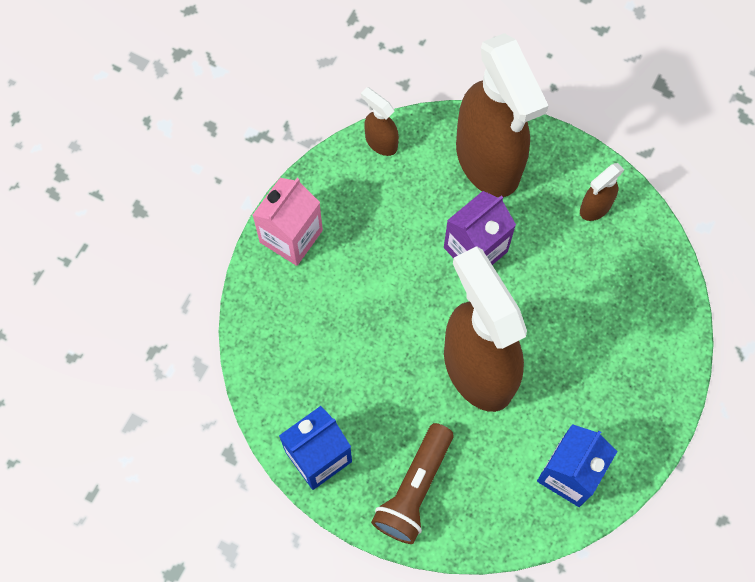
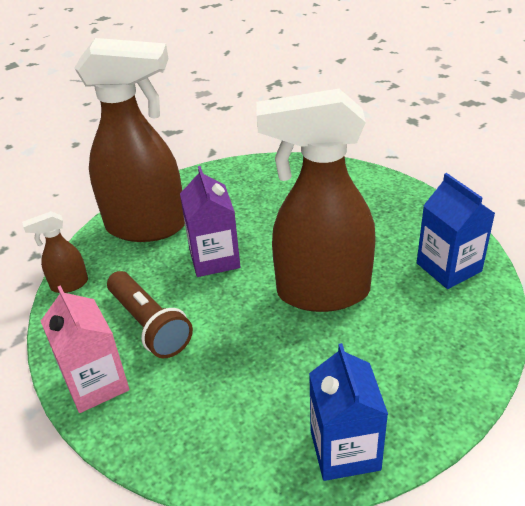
camera: 60 degrees left, 30 degrees down
brown flashlight [371,423,453,544] -> brown flashlight moved to [107,271,193,358]
brown spray bottle [580,163,624,221] -> none

